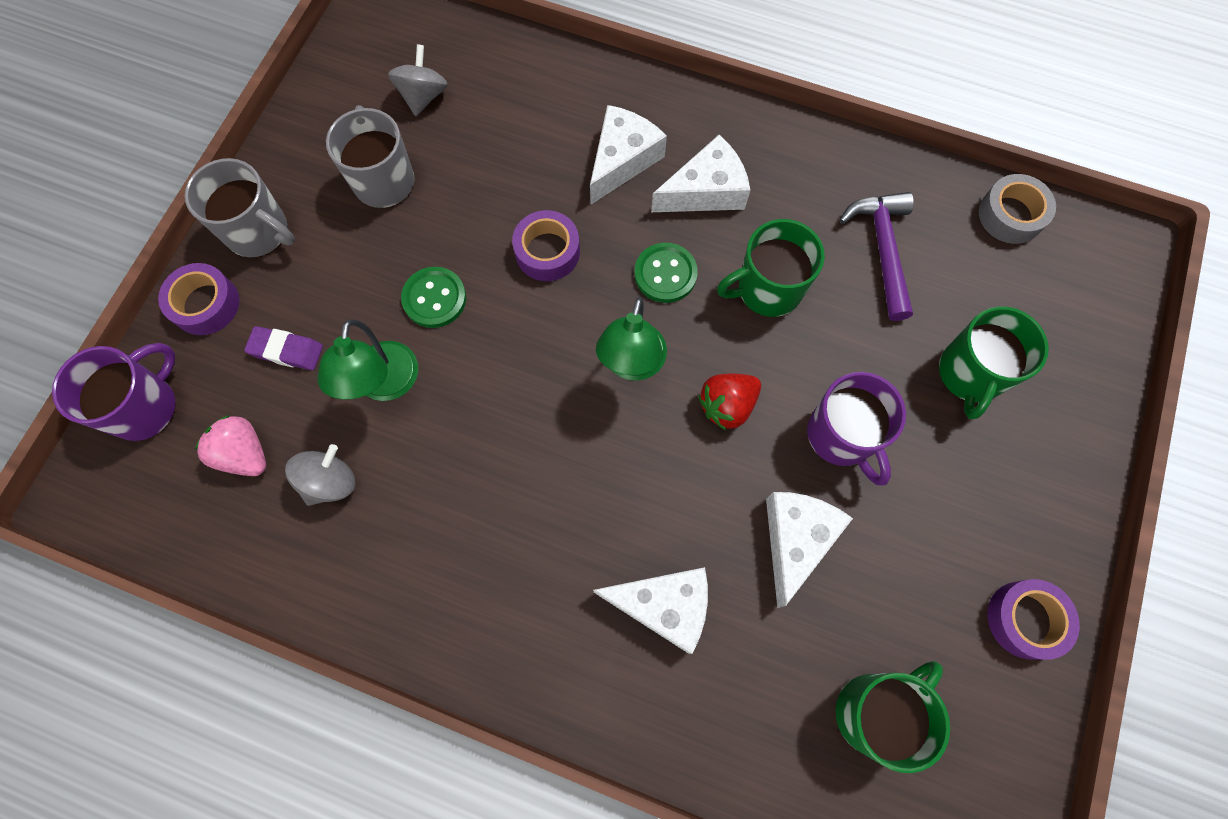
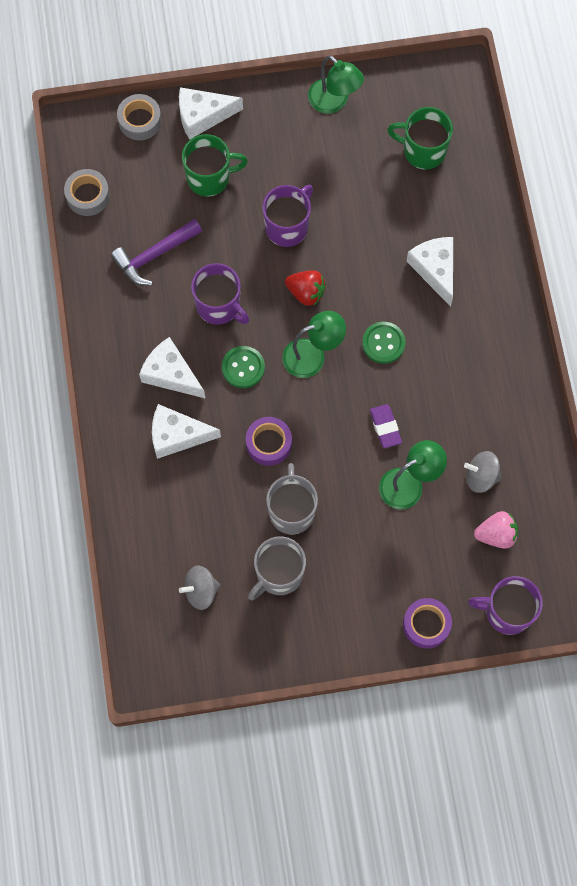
camera: 120 degrees left, 0 degrees up
grey mug [184,158,295,258] -> grey mug moved to [266,463,318,535]
pink strawberry [195,415,266,476] -> pink strawberry turned 105 degrees counterclockwise [474,511,518,549]
purple eraser [244,326,323,370] -> purple eraser moved to [370,404,402,448]
green button [401,267,466,328] -> green button moved to [362,322,405,364]
green mug [717,219,825,317] -> purple mug [191,263,249,325]
white cheese [766,492,853,608] -> white cheese moved to [179,87,243,140]
purple tape [987,579,1080,660] -> green lamp [308,55,364,114]
none -> grey tape [117,94,162,140]

